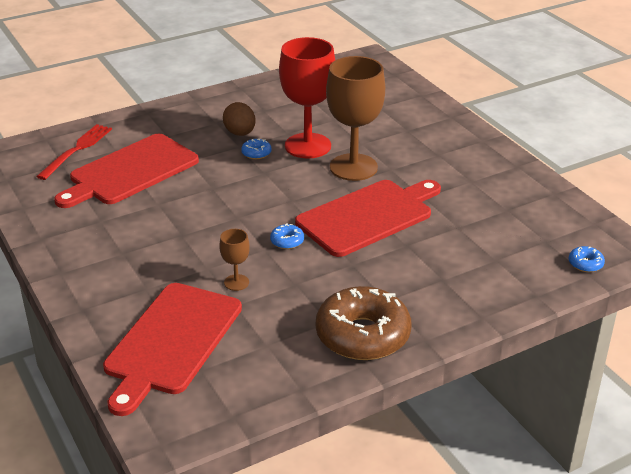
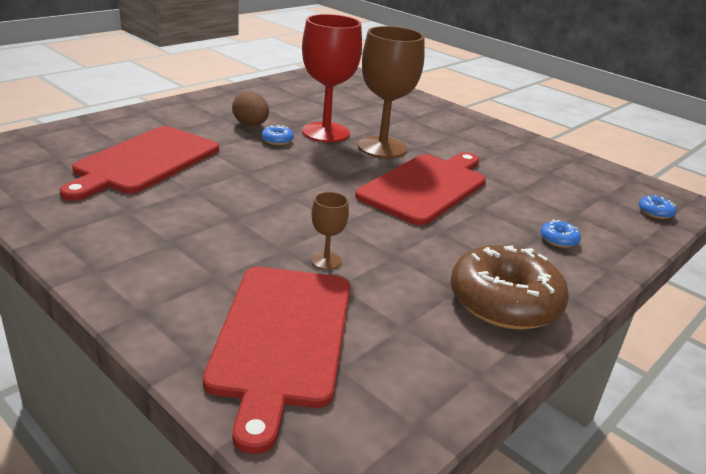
camera: 20 degrees left, 5 degrees down
red fork [36,124,112,180] -> none
blue donut [270,223,304,249] -> blue donut moved to [540,220,581,248]

